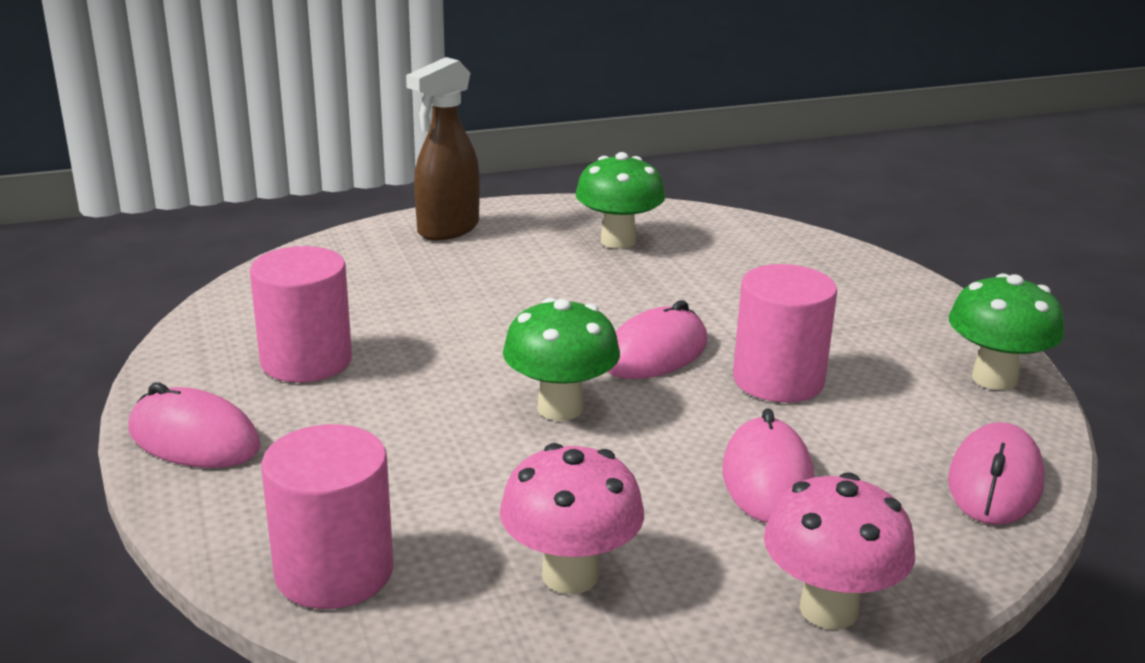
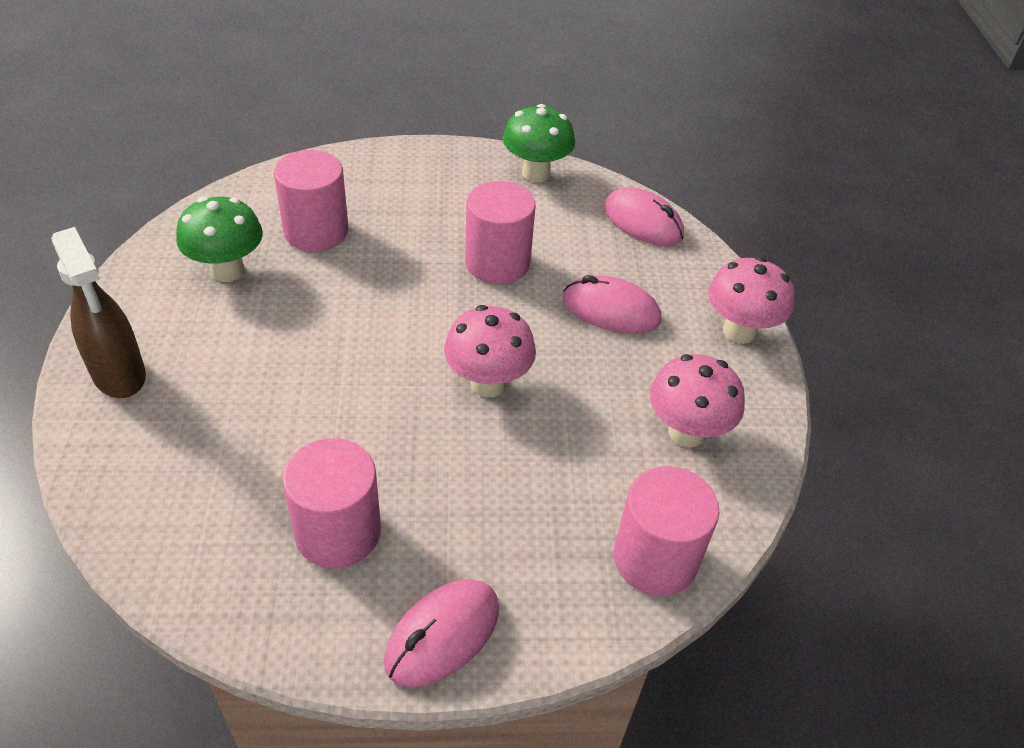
camera: 75 degrees left, 20 degrees up
green mushroom [503,298,620,421] -> pink mushroom [444,305,536,397]
pink mouse [608,300,708,379] -> none
none -> pink cylinder [274,150,348,252]

